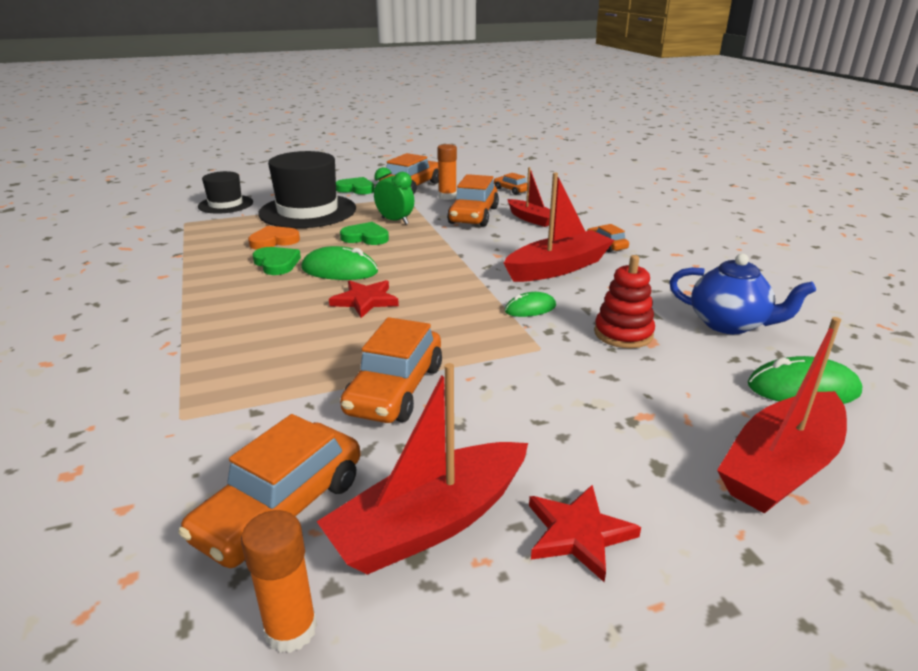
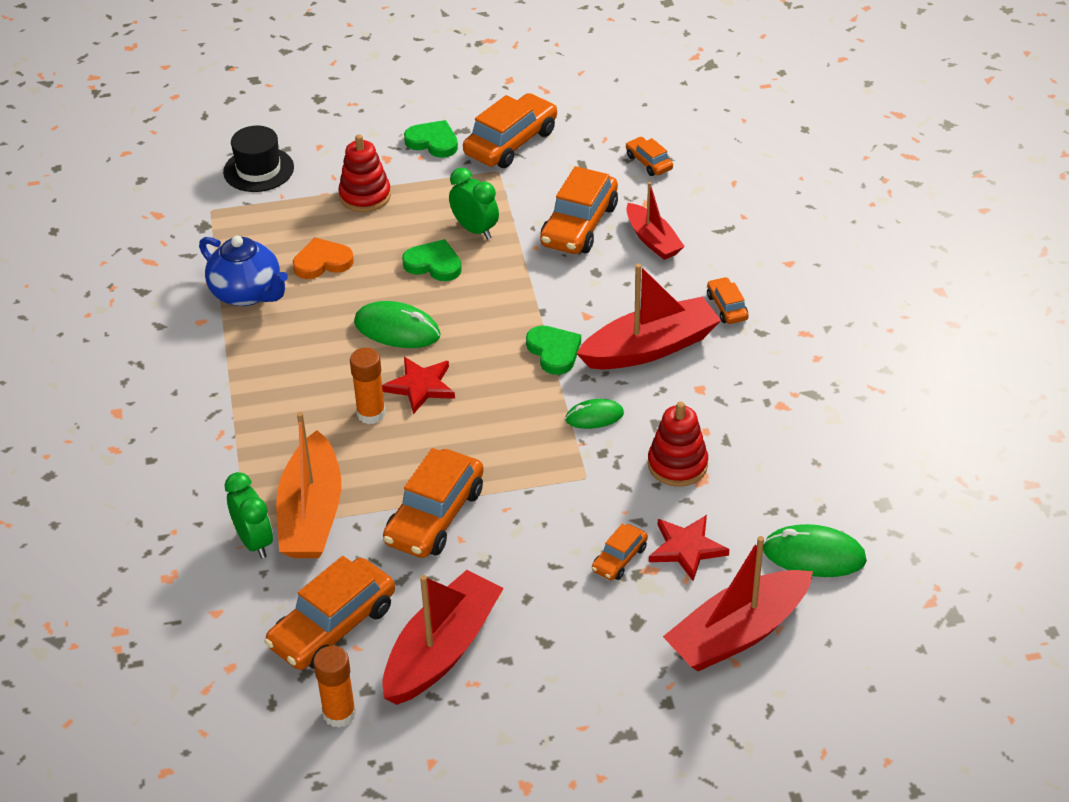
camera: 10 degrees right, 15 degrees up
green heart [252,247,301,275] -> green heart moved to [526,325,581,375]
black hat [258,151,356,228] -> red stacking toy [338,134,391,212]
red boat [316,363,528,575] -> red boat turned 150 degrees clockwise [383,570,504,705]
orange glue stick [437,144,457,200] -> orange glue stick moved to [350,348,386,424]
red star [529,485,641,582] -> red star moved to [649,515,729,581]
blue teapot [669,253,816,334] -> blue teapot moved to [199,236,288,306]
none -> green clock [225,472,273,558]
none -> orange boat [276,412,341,558]
none -> orange car [592,524,648,580]

